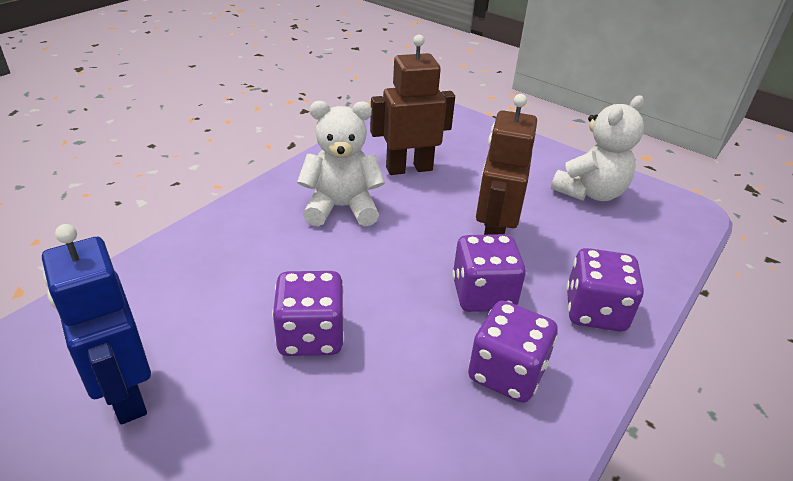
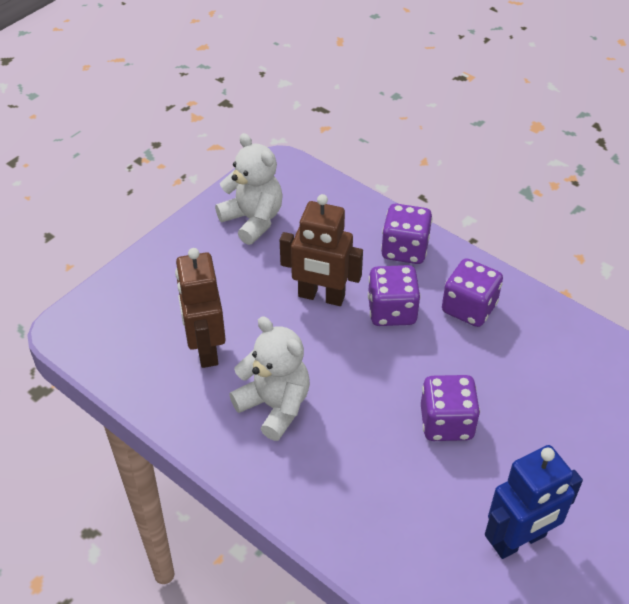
camera: 85 degrees left, 10 degrees up
white teddy bear [297,101,385,227] -> white teddy bear turned 135 degrees clockwise [229,316,310,441]

